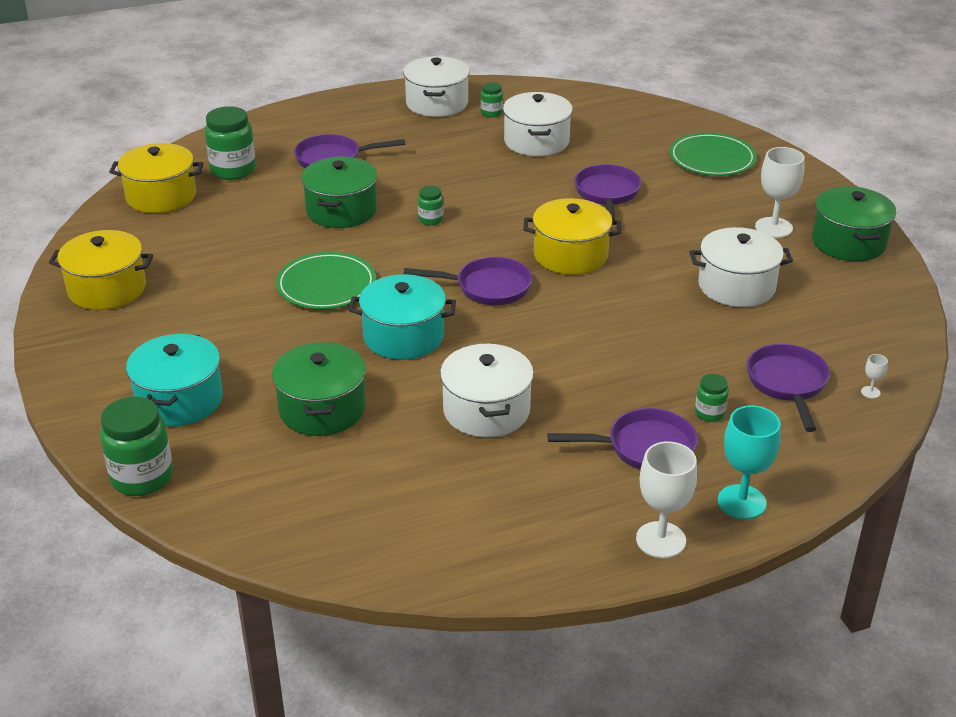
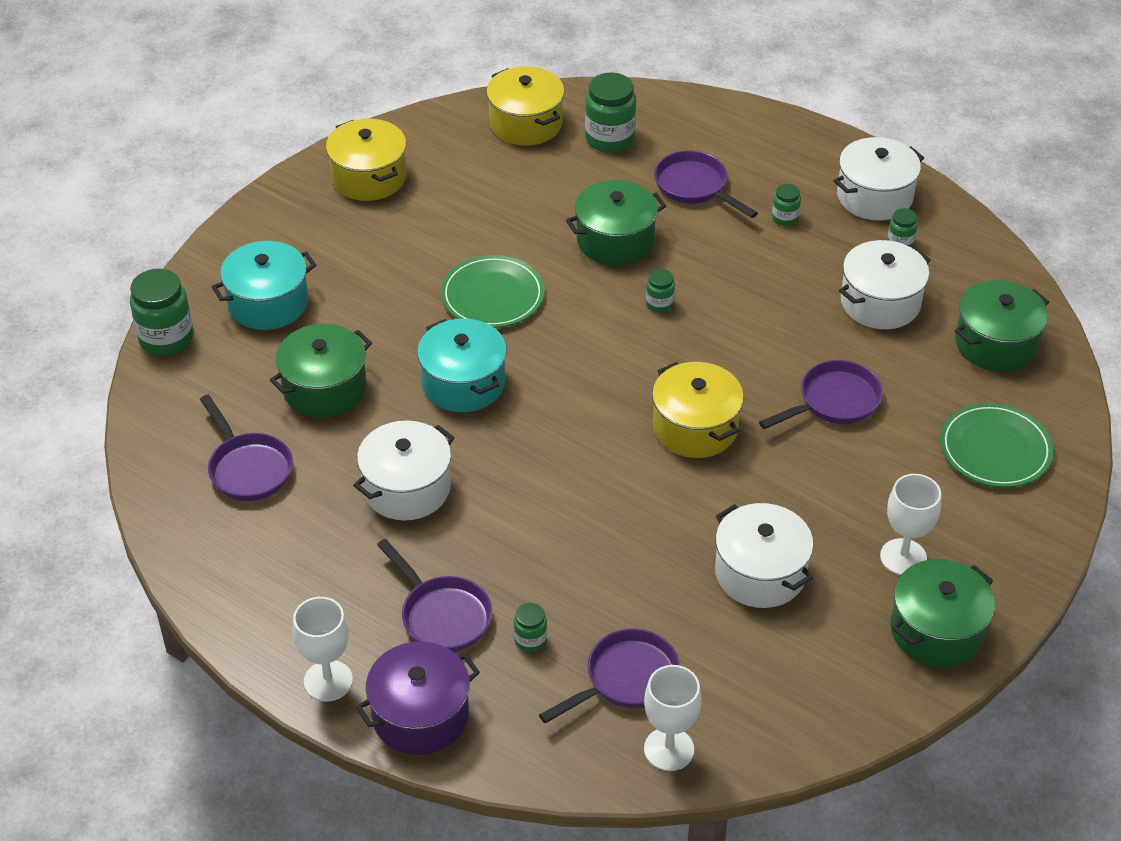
camera: 55 degrees right, 10 degrees up
purple pan [404,257,532,305] -> purple pan moved to [200,395,293,501]
turquoise goblet [718,405,781,519] -> purple pot [356,642,480,755]
white goblet [861,354,888,399] -> white goblet [644,665,701,771], size x2.32
none -> green jar [772,184,801,226]
none -> green pot [955,280,1049,372]

